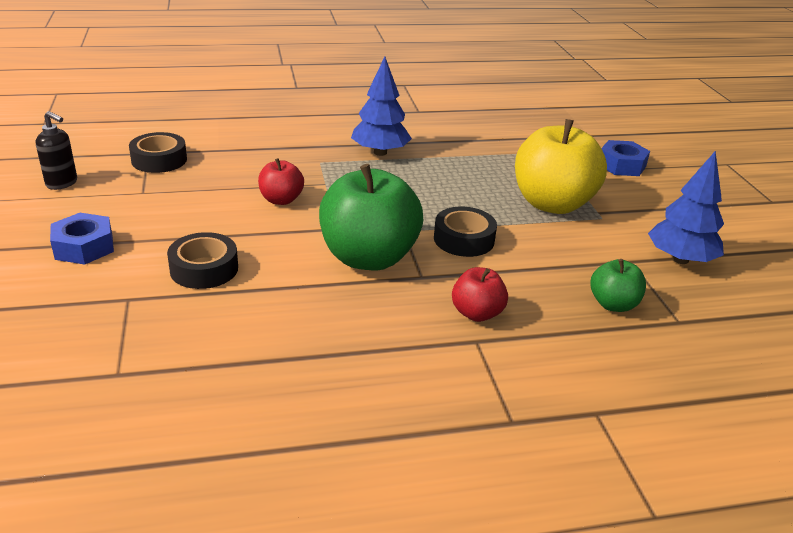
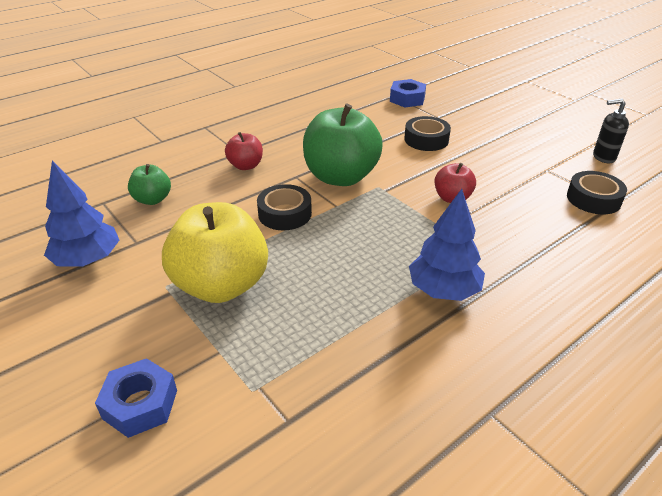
camera: 155 degrees right, 5 degrees up
blue nut [50,213,114,265] -> blue nut moved to [390,79,426,107]

